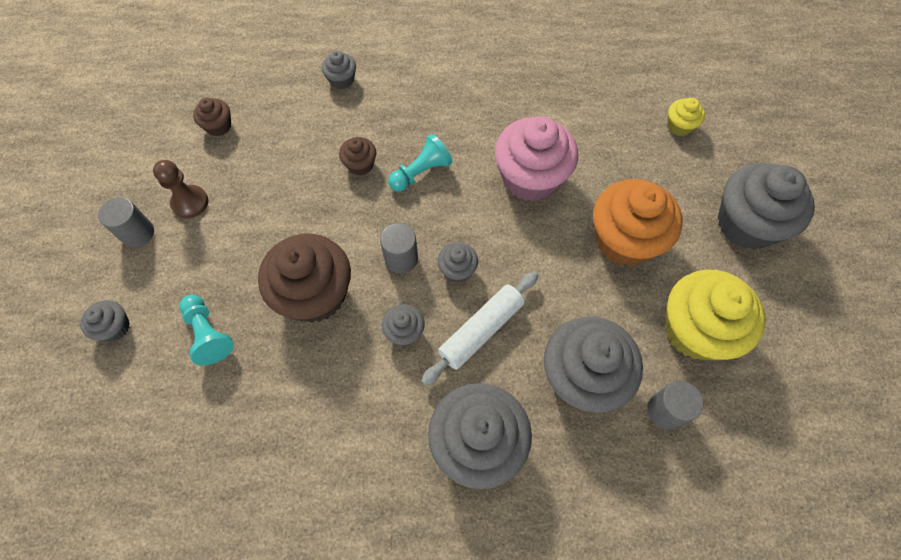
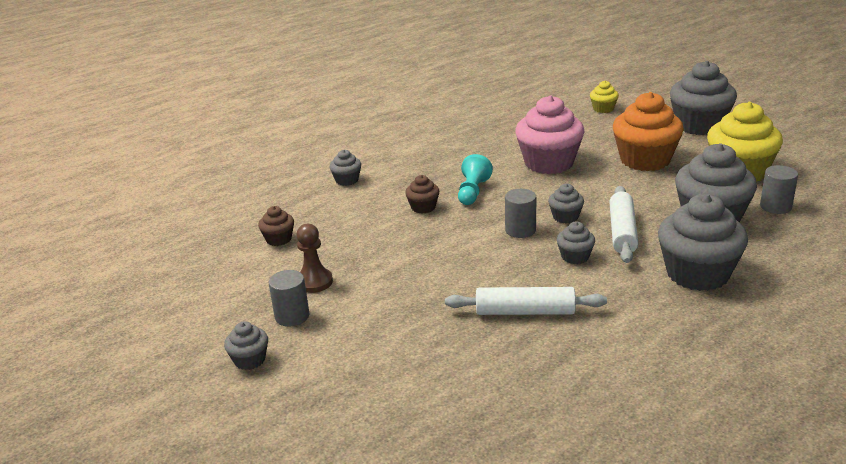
camera: 35 degrees left, 35 degrees down
grey cupcake [80,300,130,342] -> grey cupcake moved to [224,321,268,370]
turquoise pawn [179,295,234,366] -> none
brown cupcake [258,234,351,323] -> none
none -> white rolling pin [445,287,607,315]

